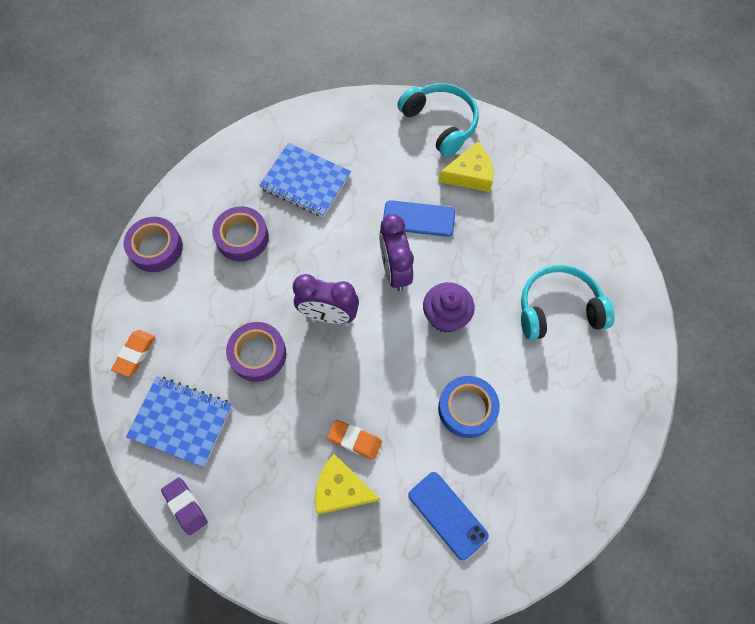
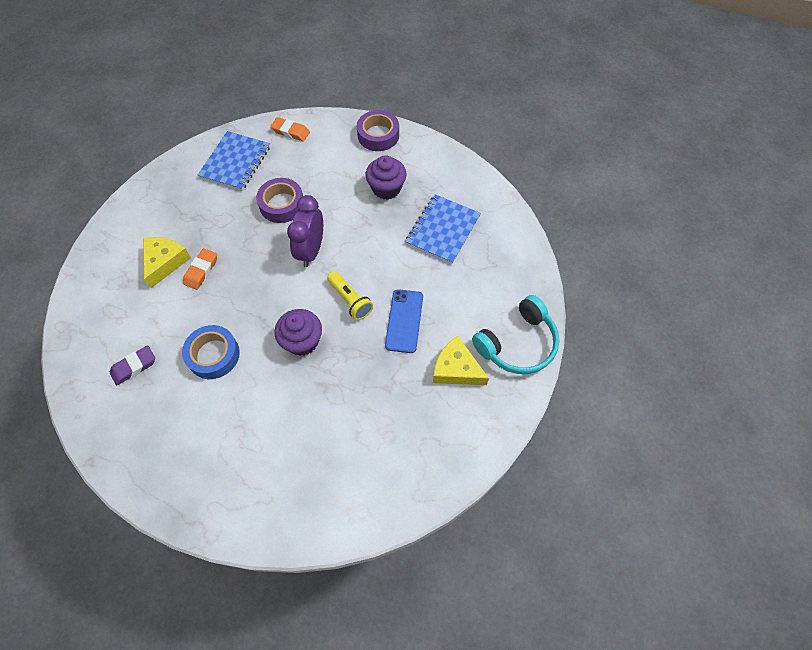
camera: 90 degrees right, 5 degrees down
purple eraser [161,477,208,535] -> purple eraser moved to [110,345,155,385]
purple tape [212,206,269,261] -> purple cupcake [366,155,406,200]
purple clock [379,214,414,291] -> yellow flashlight [327,271,373,320]
blue phone [408,472,489,560] -> none
yellow cheese [439,142,494,192] -> yellow cheese turned 135 degrees clockwise [433,336,489,385]
turquoise headphones [521,265,615,340] -> none

